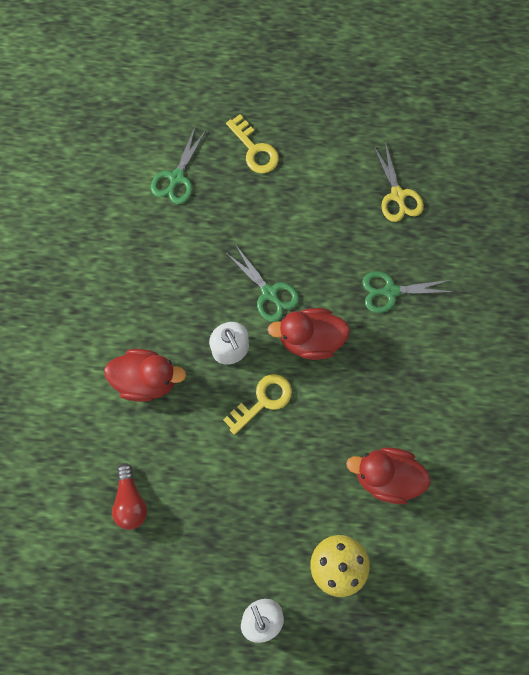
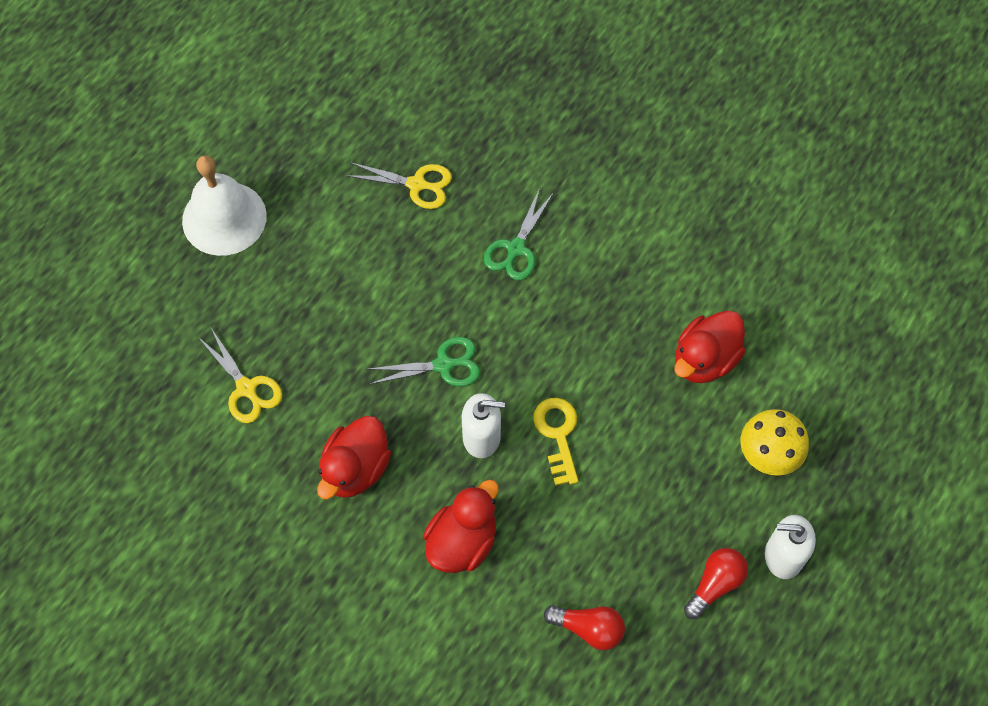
camera: 60 degrees left, 10 degrees down
green scissors [151,127,206,204] -> yellow scissors [198,328,282,423]
yellow key [226,114,279,174] -> none
red duck [267,308,350,360] -> red duck moved to [317,416,391,499]
none -> white bell [182,155,267,256]
none -> red light bulb [684,548,748,619]

